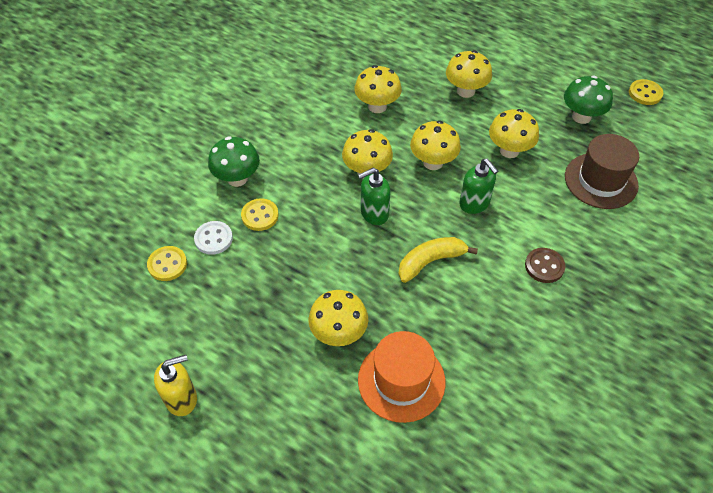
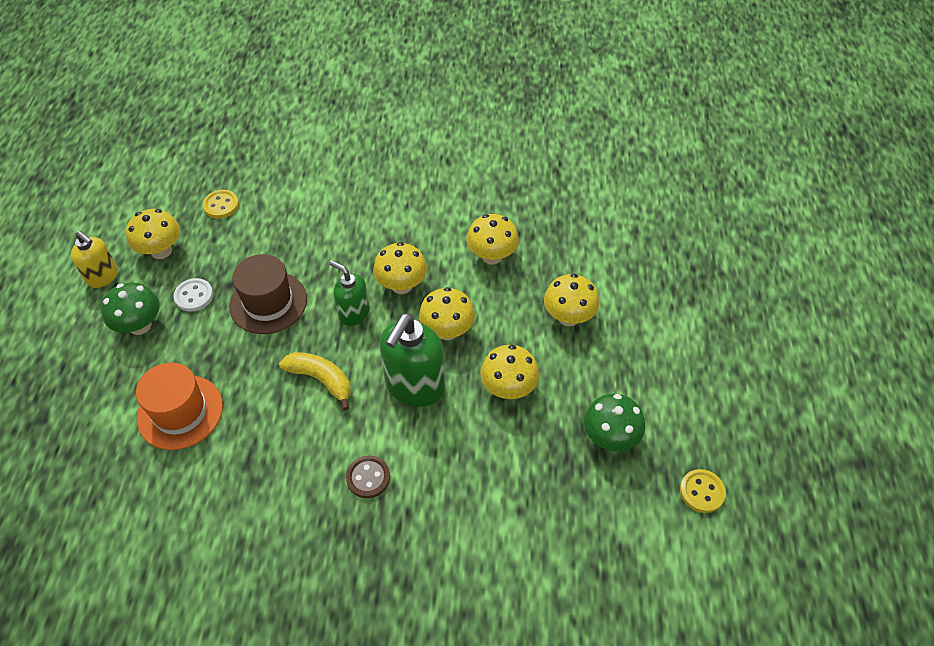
camera: 60 degrees right, 0 degrees up
white button [194,221,233,255] -> white button moved to [173,278,213,312]
green mushroom [208,137,260,187] -> green mushroom moved to [101,283,160,335]
yellow button [241,198,279,231] -> none
yellow mushroom [309,290,368,346] -> yellow mushroom moved to [126,209,180,259]
green soap dispenser [459,158,498,214] -> green soap dispenser [379,313,445,407], size x1.67
brown hat [565,134,639,209] -> brown hat moved to [229,254,307,334]

